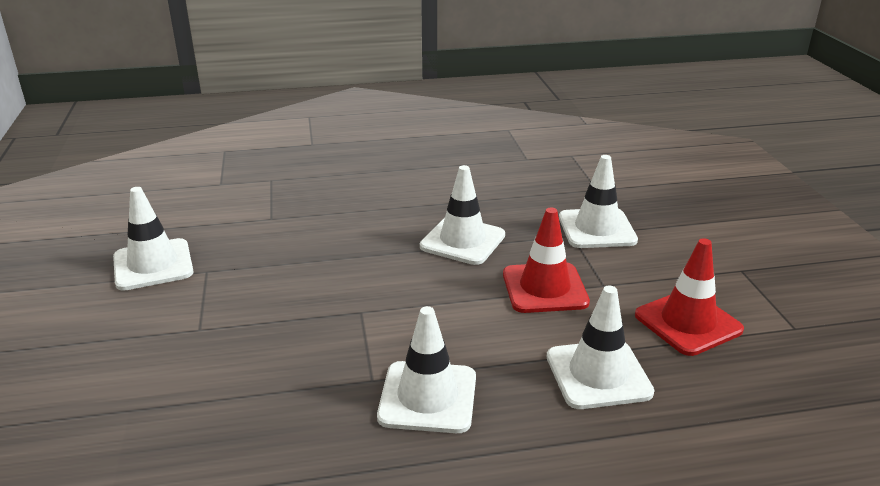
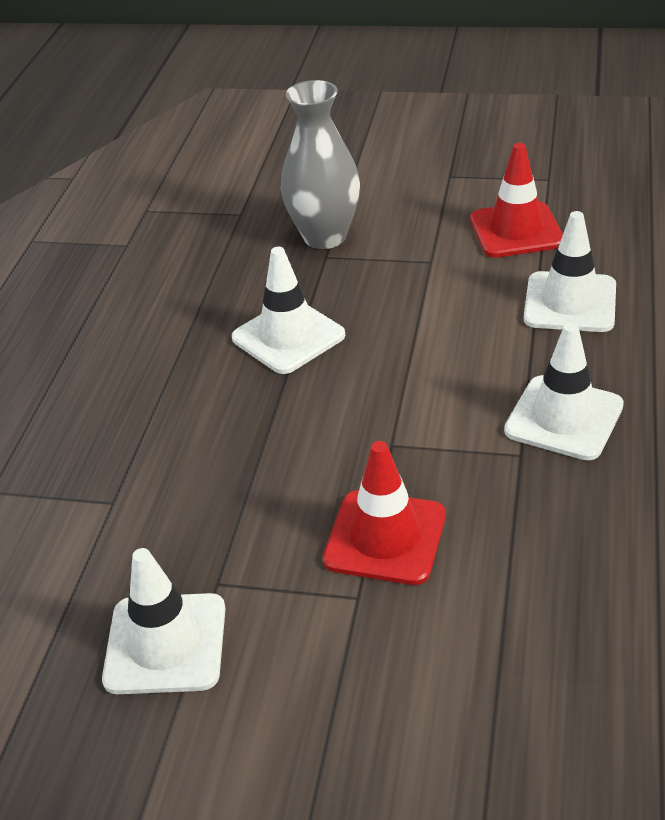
camera: 65 degrees left, 10 degrees up
red traffic cone [503,208,590,313] -> red traffic cone moved to [323,441,446,585]
white traffic cone [559,155,638,248] -> grey vase [281,80,360,249]

